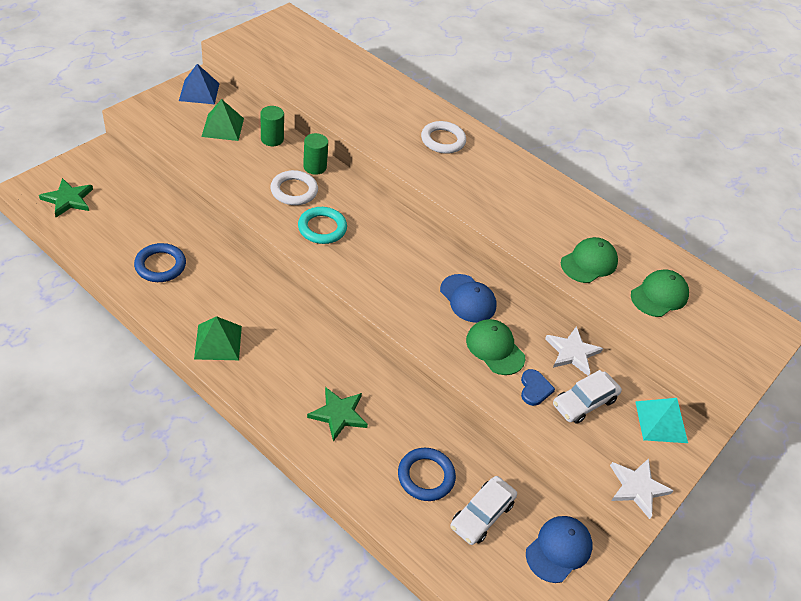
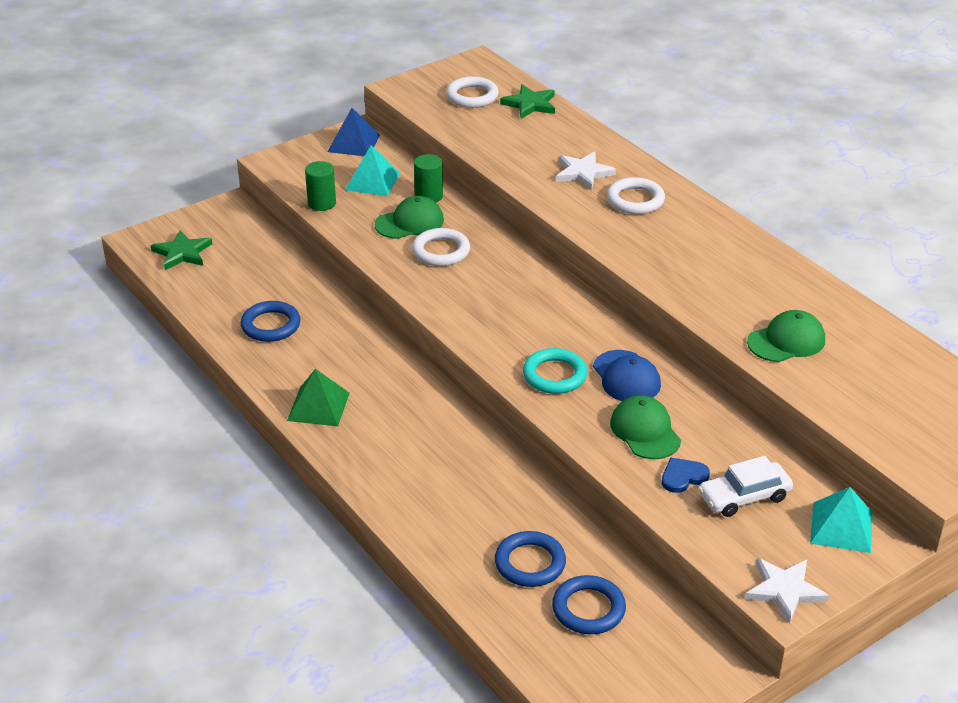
camera: 20 degrees right, 10 degrees down
green pyramid [201,99,244,141] -> turquoise pyramid [345,145,400,196]
turquoise ring [298,207,347,244] -> turquoise ring moved to [523,348,588,394]
green cylinder [303,133,328,175] -> green cylinder moved to [305,161,336,211]
green star [307,387,368,442] -> green star moved to [500,84,555,119]
white car [450,476,517,545] -> blue ring [552,575,626,634]
blue heart [521,369,555,406] -> blue heart turned 135 degrees counterclockwise [662,457,710,493]
blue cap [526,516,593,583] -> none
white star [545,326,603,376] -> white star moved to [556,152,616,190]
green cap [631,269,689,317] -> green cap moved to [375,196,444,239]
none -> white ring [446,76,499,108]

